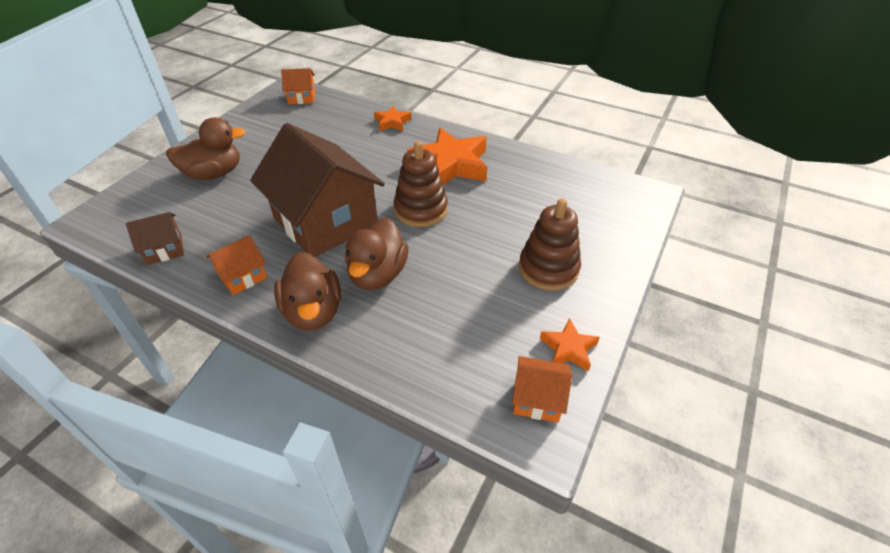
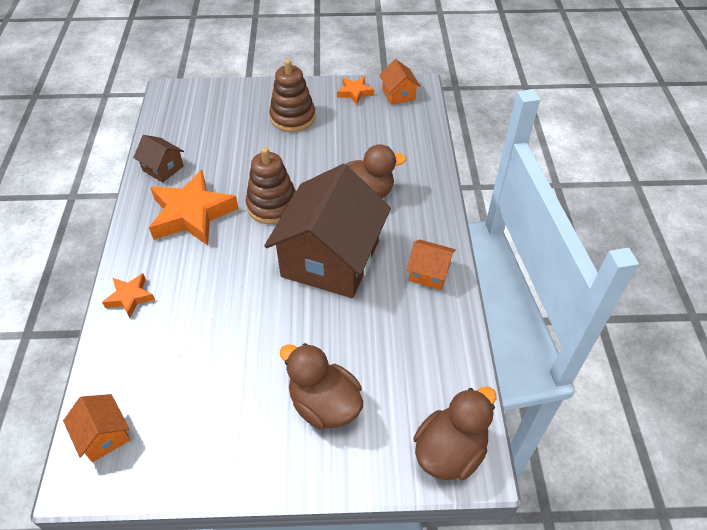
camera: 120 degrees left, 5 degrees up
brown house [126,212,184,265] -> brown house moved to [133,135,184,183]
brown duck [274,252,341,331] -> brown duck moved to [413,386,496,480]

